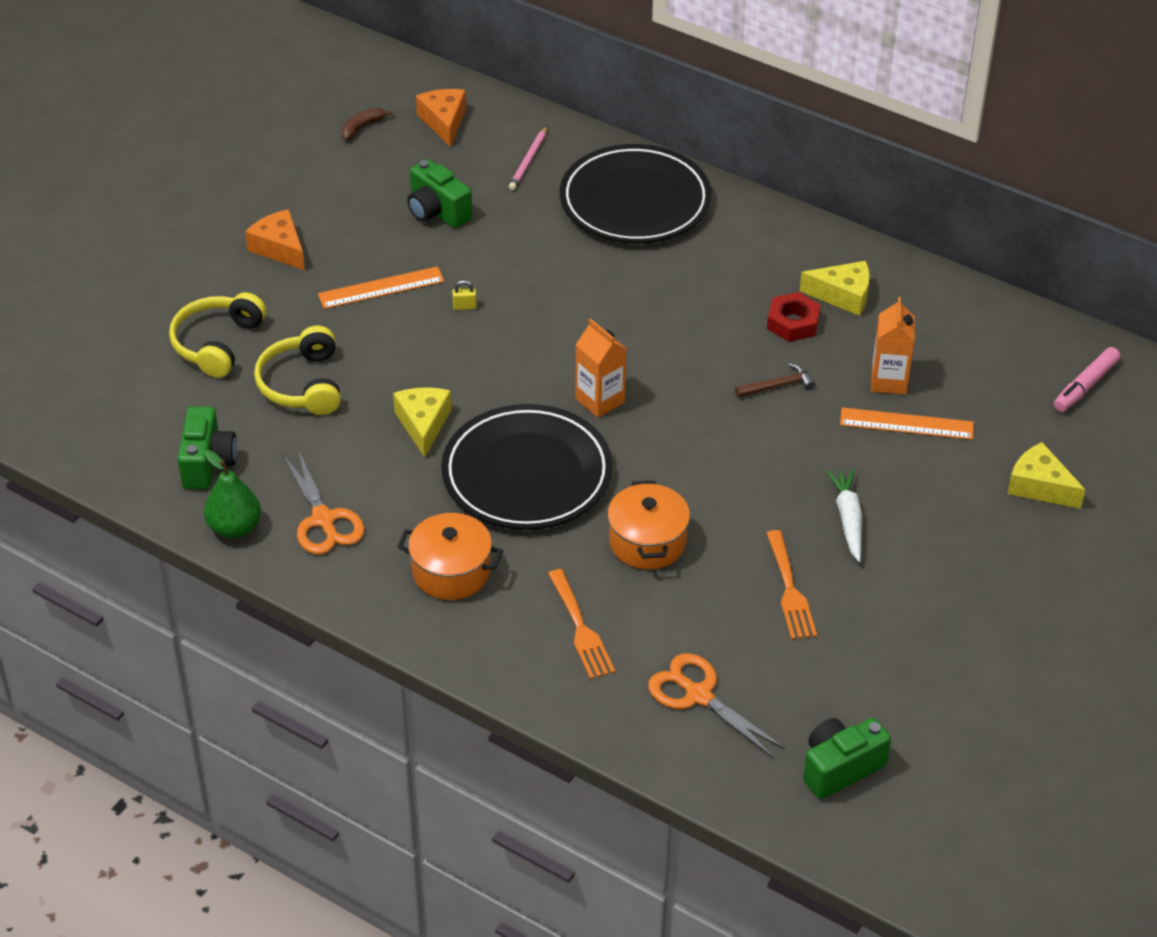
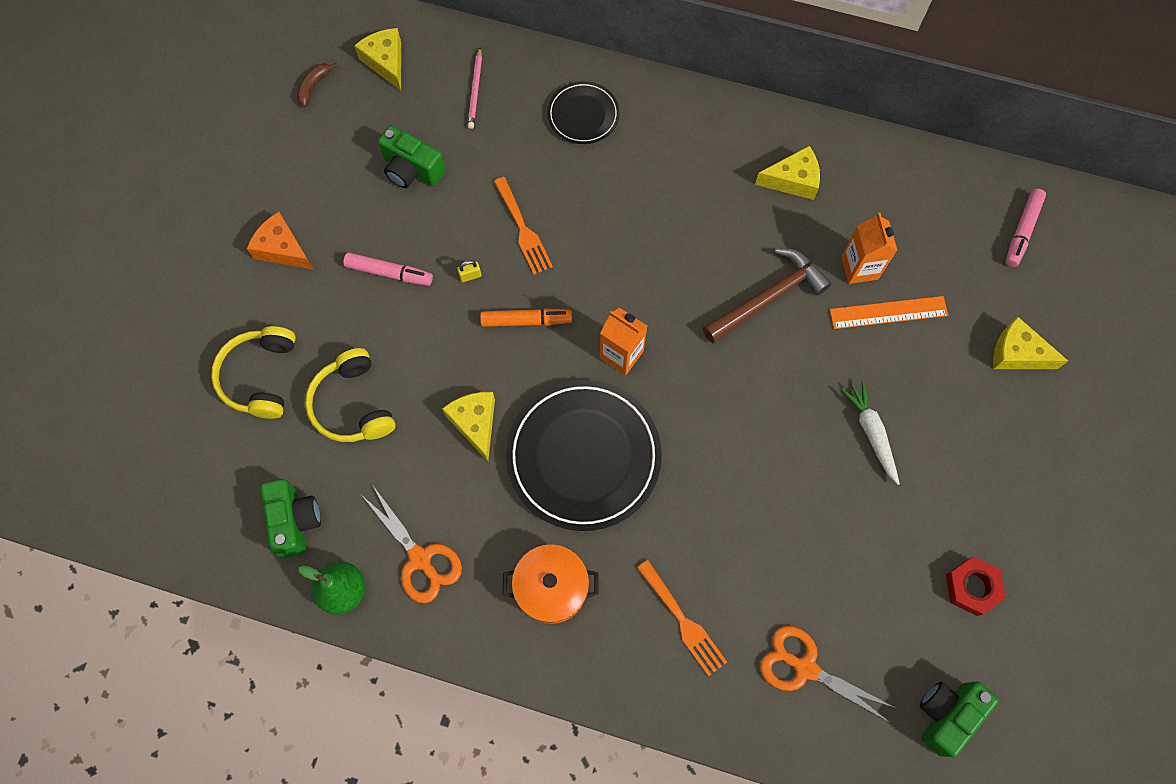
camera: 15 degrees left, 25 degrees up
orange ruler [318,266,444,309] -> pink marker [343,253,433,286]
orange cheese [416,89,466,147] -> yellow cheese [354,28,401,91]
black plate [560,144,712,243] -> black plate [547,81,620,144], size x0.53
orange pot [607,480,690,570] -> none
brown hammer [735,363,815,398] -> brown hammer [703,248,832,343], size x1.92
orange fork [766,530,817,640] -> orange fork moved to [494,177,553,275]
red nut [767,292,821,342] -> red nut moved to [946,557,1006,616]
none -> orange marker [480,308,572,327]

